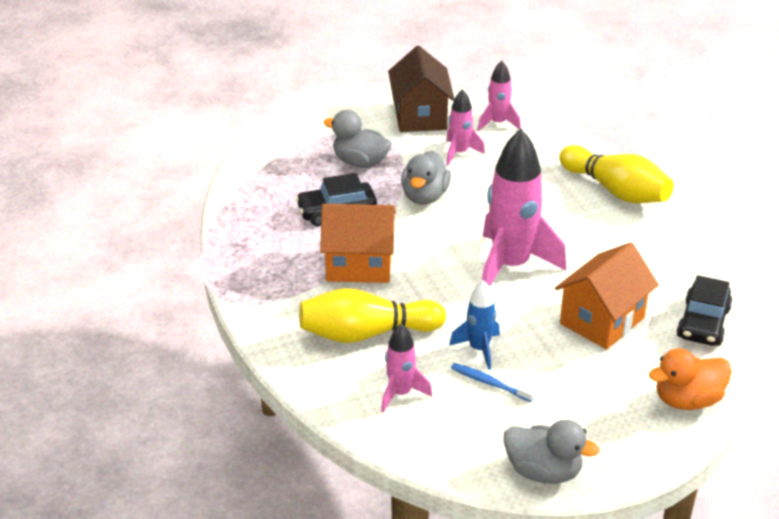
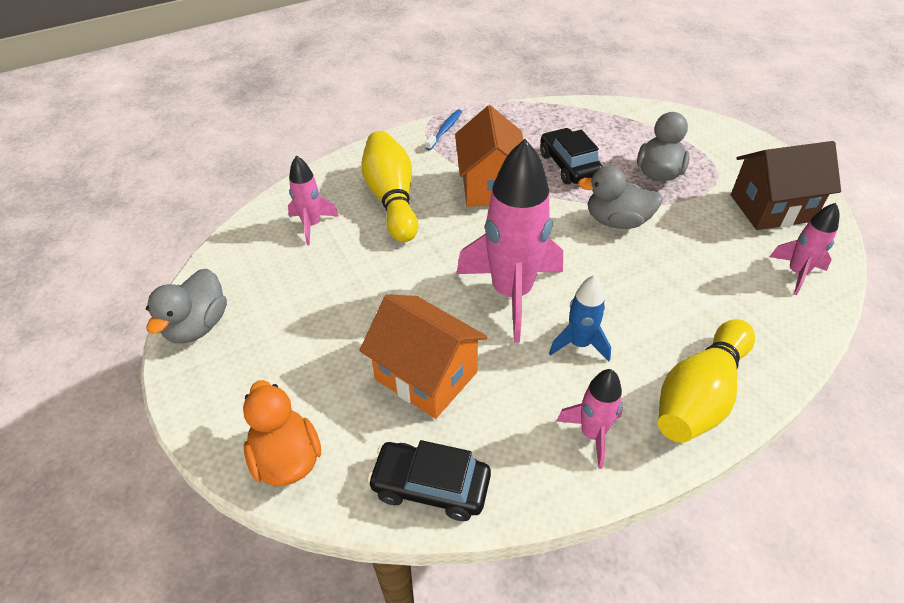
camera: 85 degrees right, 10 degrees up
pink rocket [446,89,485,166] -> pink rocket moved to [557,369,623,469]
blue rocket [449,280,500,370] -> blue rocket moved to [549,275,611,361]
blue toothbrush [451,363,535,402] -> blue toothbrush moved to [425,110,462,150]

